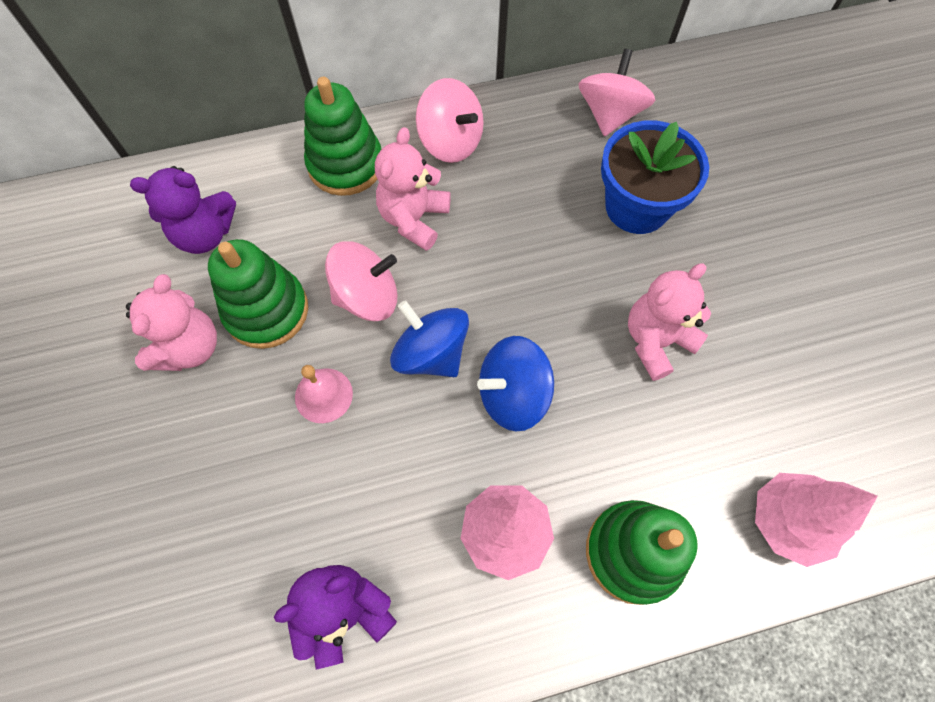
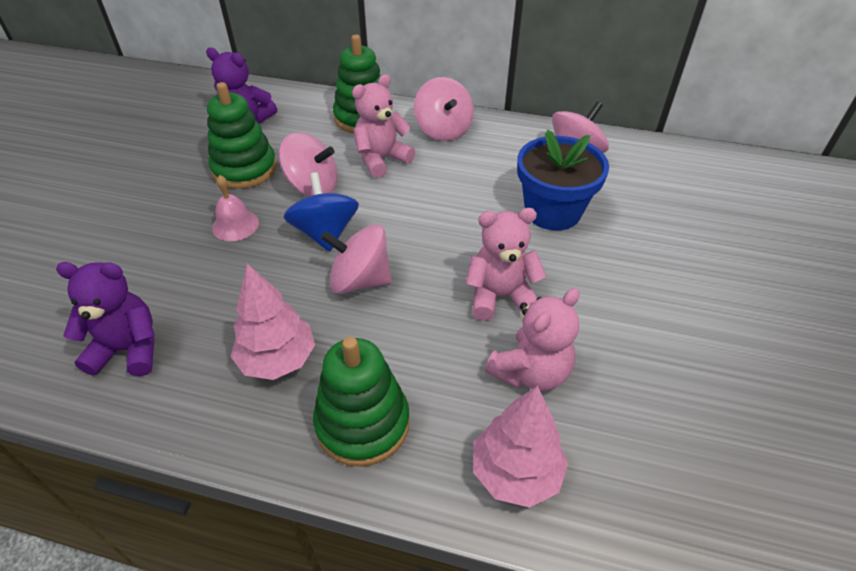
camera: 30 degrees right, 20 degrees down
pink teddy bear [126,274,217,371] -> pink teddy bear moved to [485,288,580,391]
blue spinning top [477,336,554,432] -> pink spinning top [321,224,392,294]

